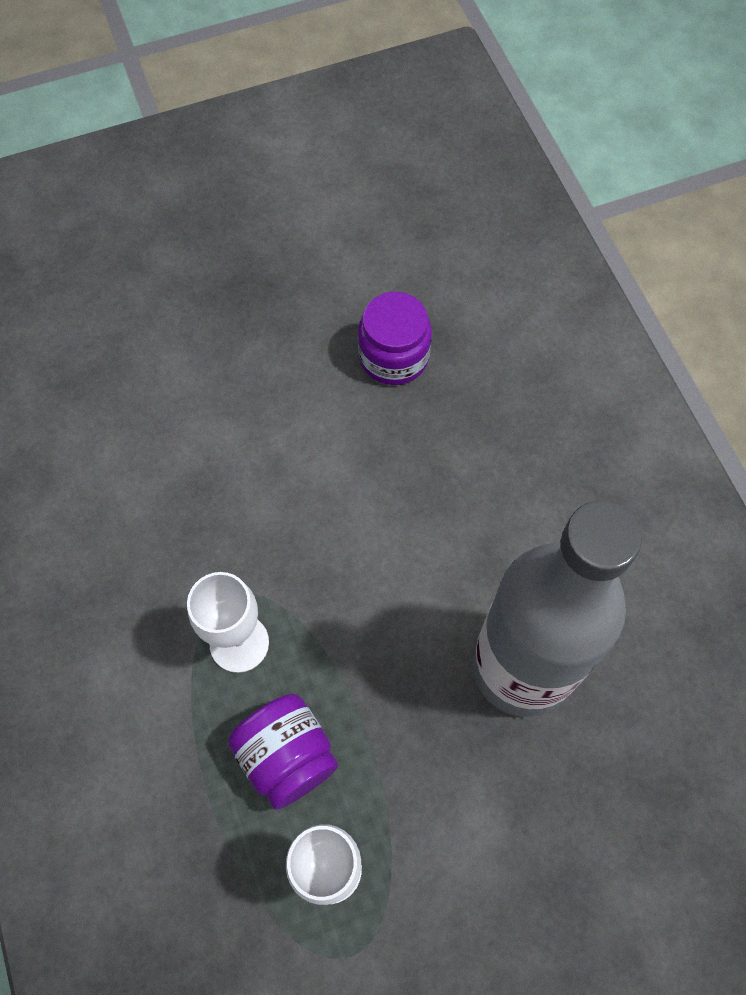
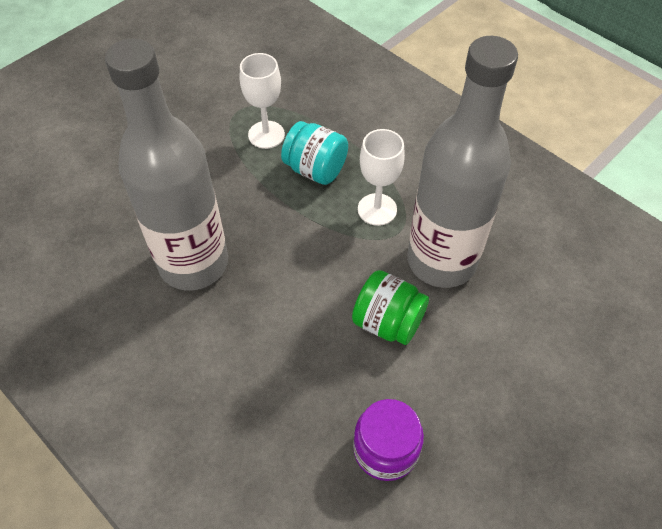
camera: 155 degrees right, 10 degrees down
purple jar [228,694,338,810] -> turquoise jar [281,121,348,185]
none -> green jar [352,270,429,345]
none -> grey bottle [407,36,518,288]

